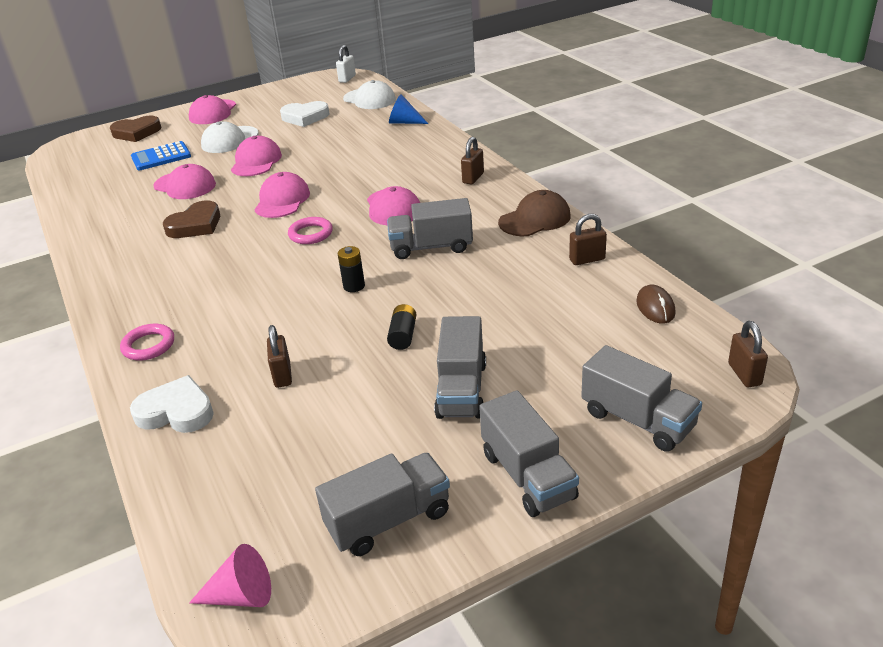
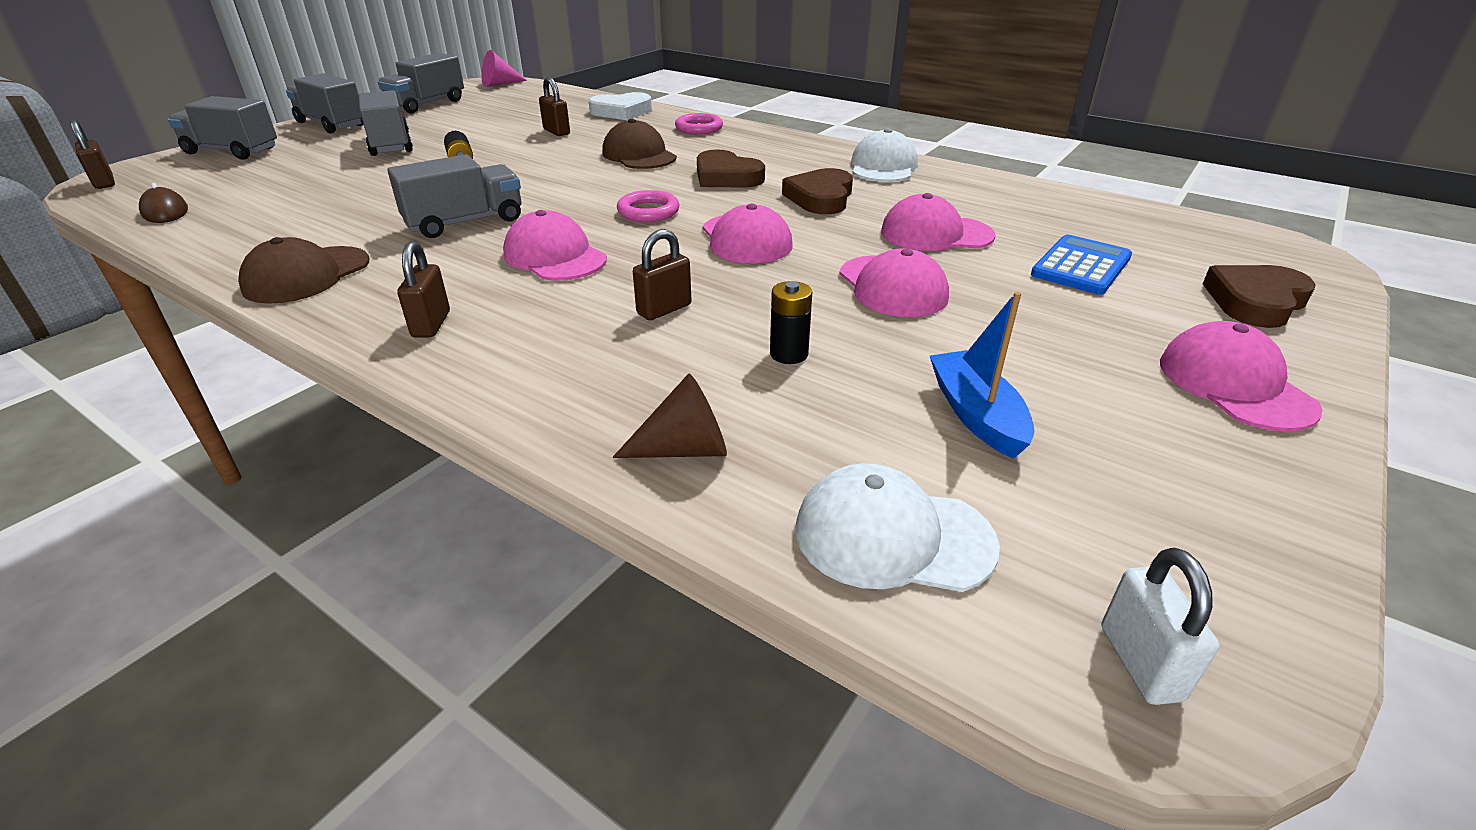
camera: 150 degrees right, 0 degrees up
white cap [201,121,259,153] -> white cap moved to [851,128,918,182]
white heart [280,101,329,127] -> blue boat [930,292,1035,459]
black battery [337,246,365,292] -> black battery moved to [770,281,812,364]
blue cone [389,94,428,124] -> brown cone [612,373,727,458]
brown padlock [569,214,607,265] -> brown padlock moved to [633,229,692,320]
none -> brown cap [602,119,677,169]
none -> brown heart [697,149,765,188]

